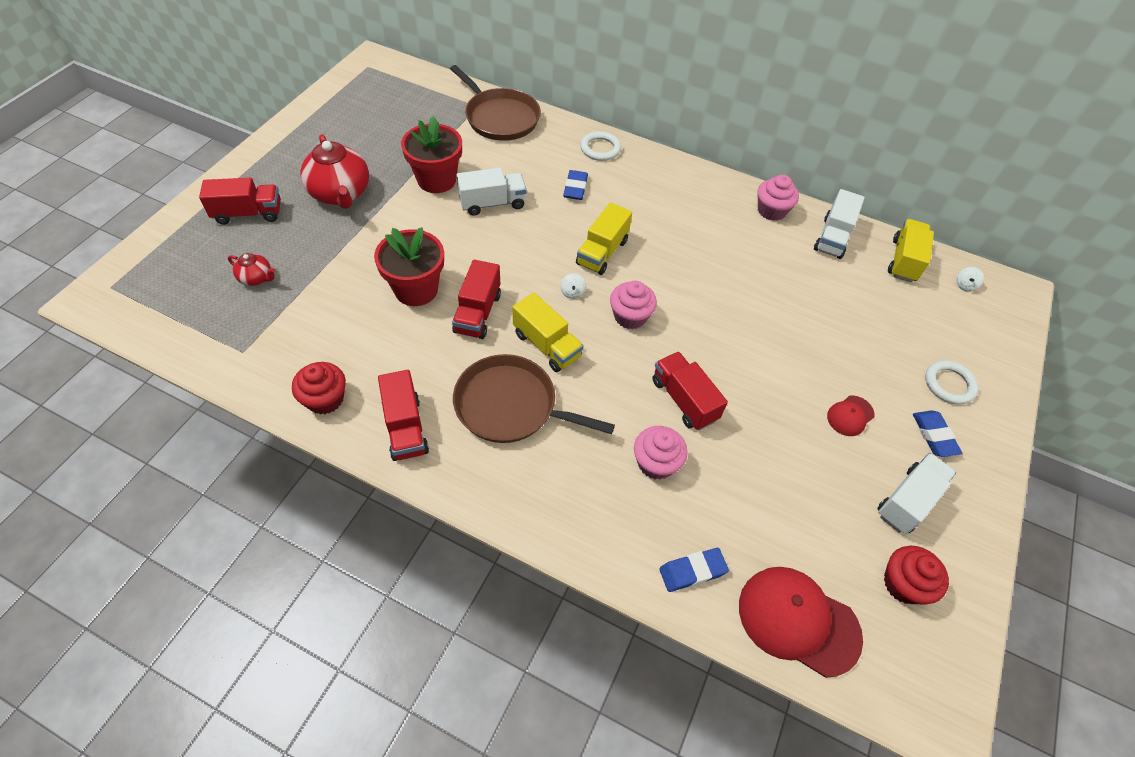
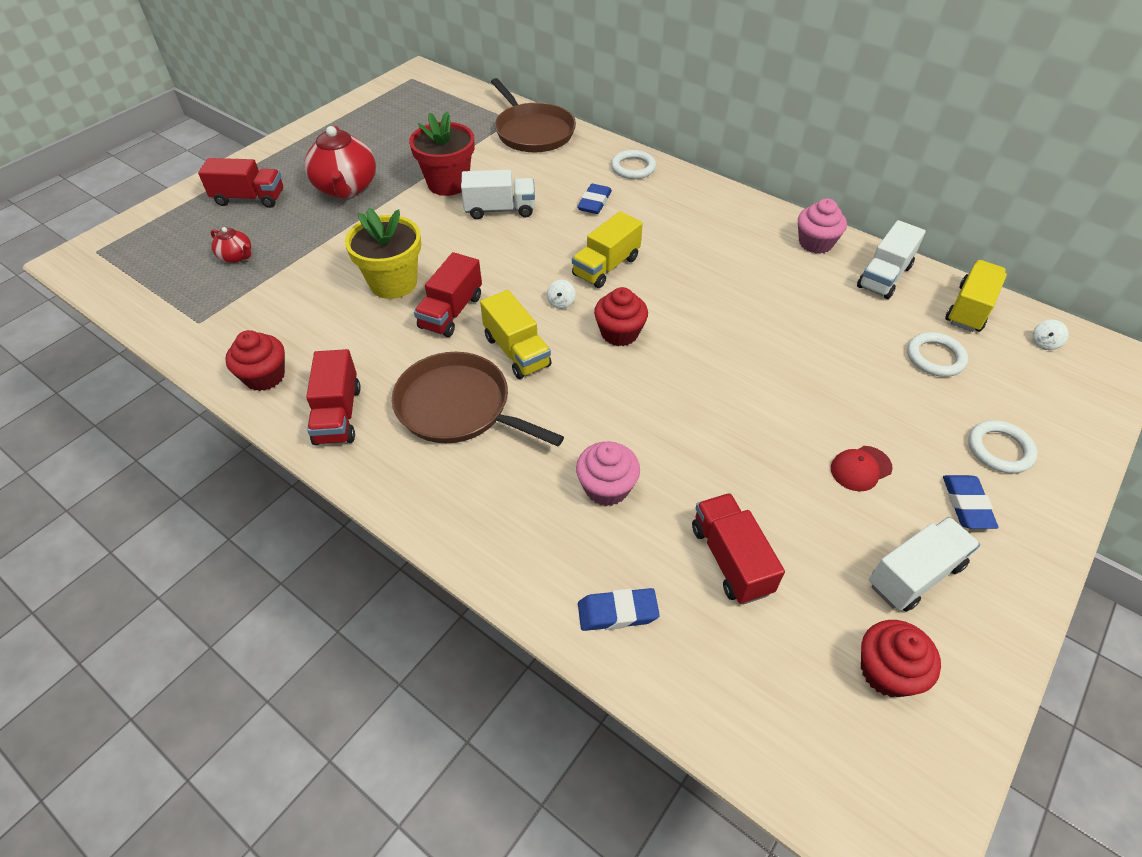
camera: 15 degrees right, 5 degrees down
red flower pot [374,227,444,306] -> yellow flower pot [345,207,421,299]
pink cupcake [610,280,657,329] -> red cupcake [594,287,648,346]
red truck [652,351,728,430] -> red truck moved to [692,493,785,604]
red cap [739,567,863,678] -> none
none -> white ring [907,332,968,377]

